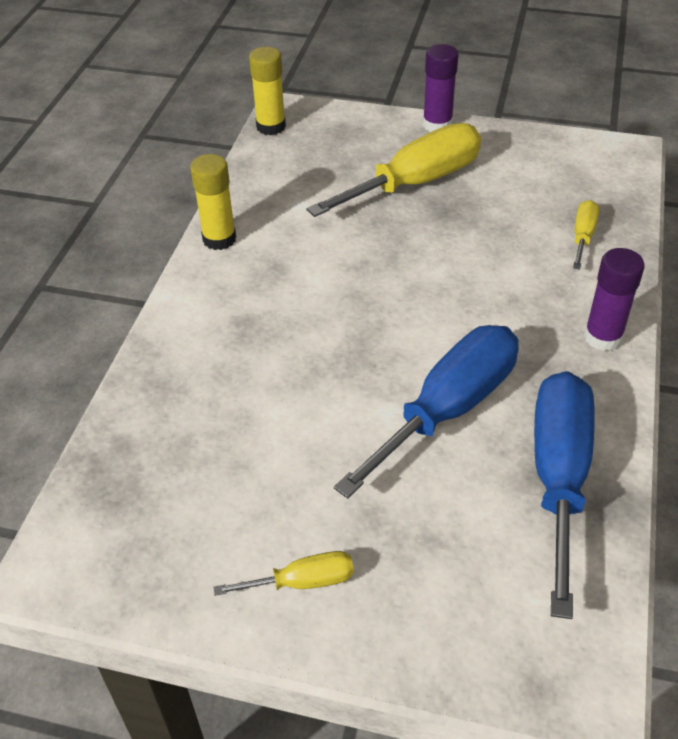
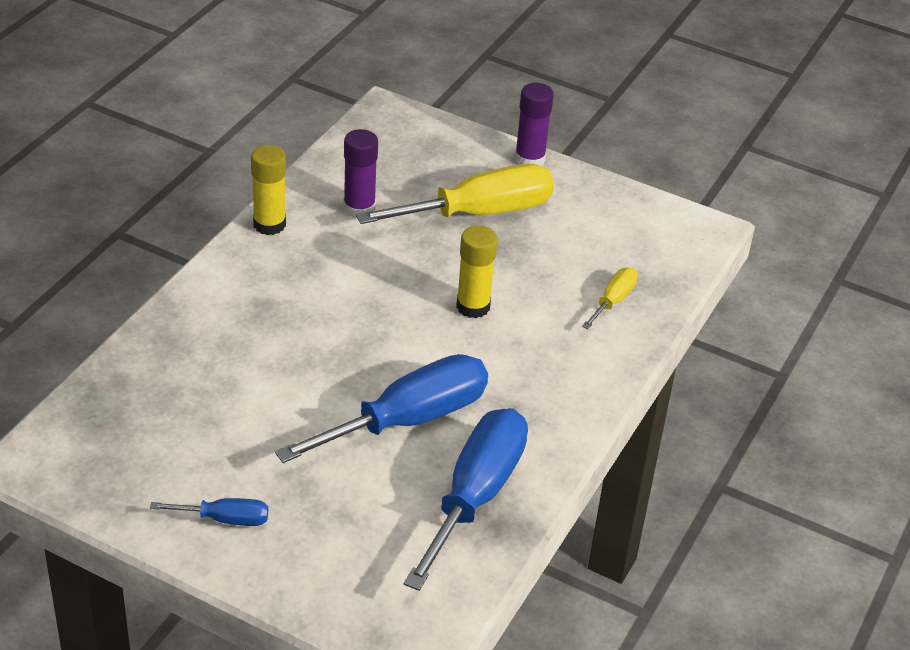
camera: 10 degrees right, 5 degrees down
yellow screwdriver [213,551,354,596] -> blue screwdriver [150,498,268,526]
yellow glue stick [249,47,286,135] -> yellow glue stick moved to [456,226,498,318]
purple glue stick [584,248,645,351] -> purple glue stick moved to [343,129,378,218]

